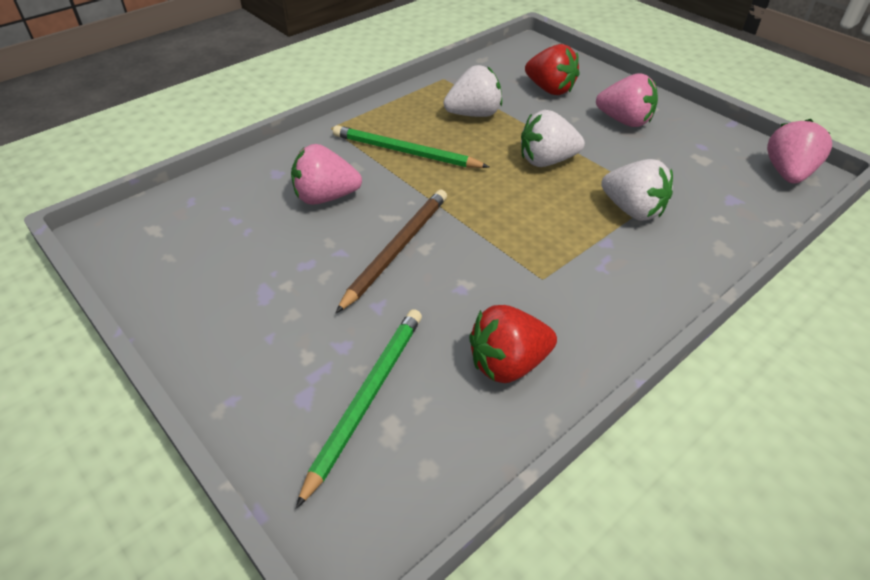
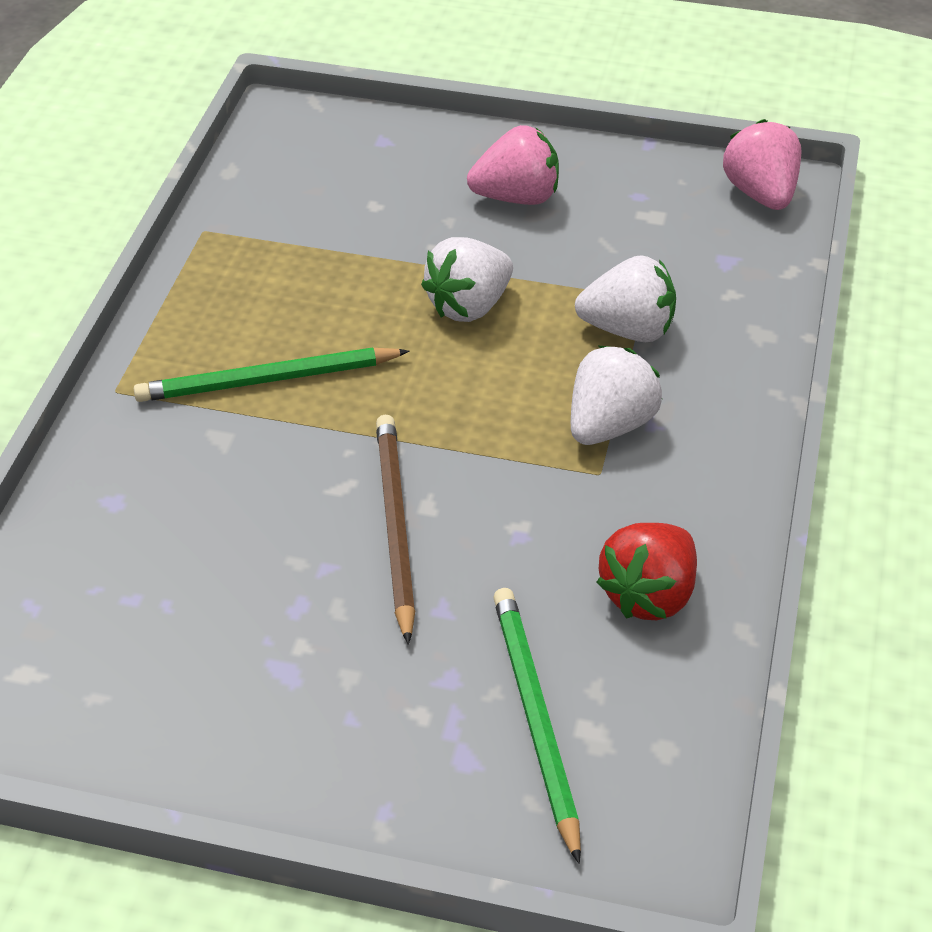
camera: 35 degrees left, 0 degrees up
pink strawberry [291,144,362,205] -> none
white strawberry [444,65,502,117] -> white strawberry moved to [571,346,663,445]
red strawberry [525,44,579,95] -> none

